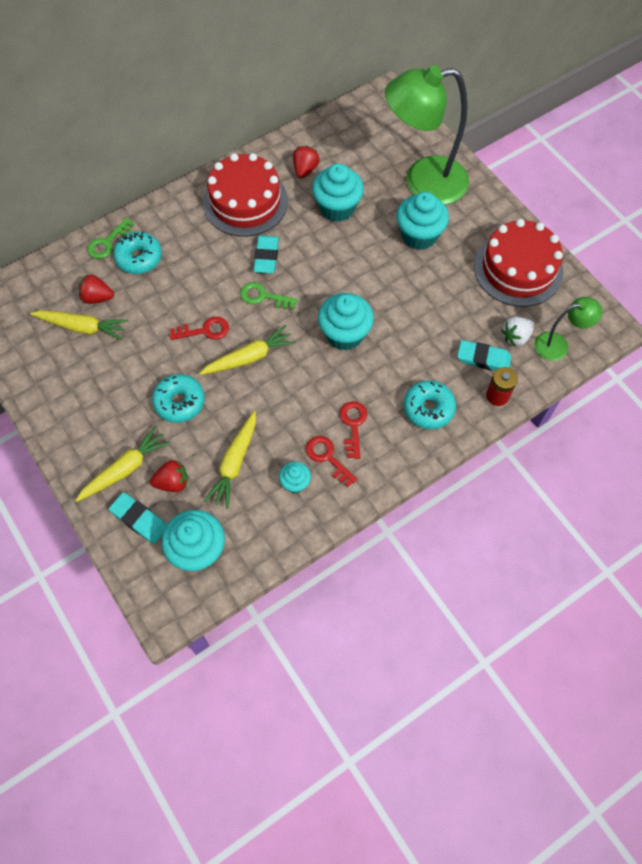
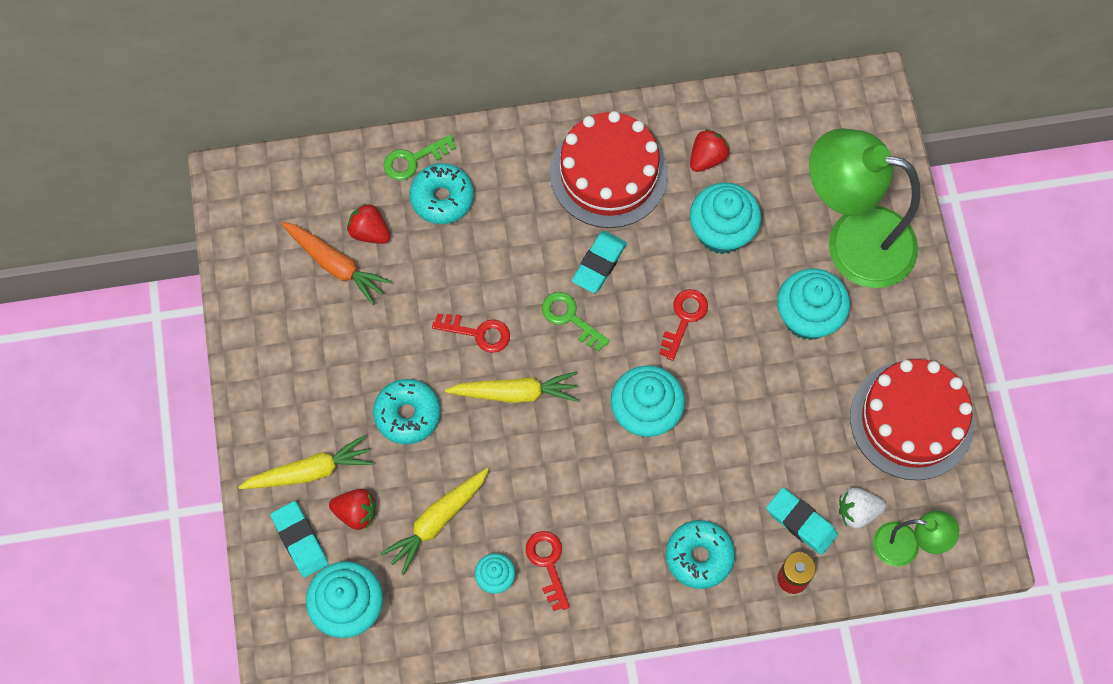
camera: 25 degrees right, 5 degrees up
yellow carrot [30,310,128,340] -> orange carrot [281,222,392,305]
red key [339,401,367,459] -> red key moved to [659,289,708,361]

